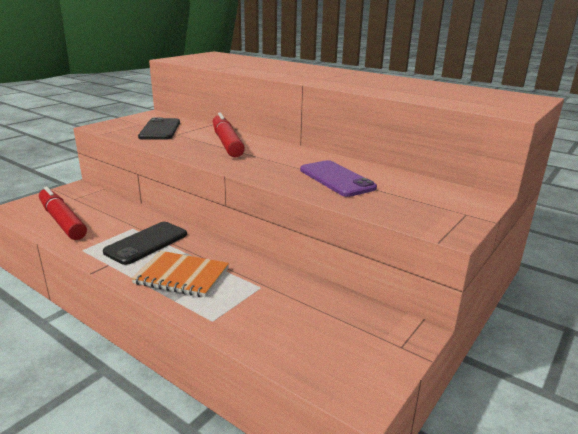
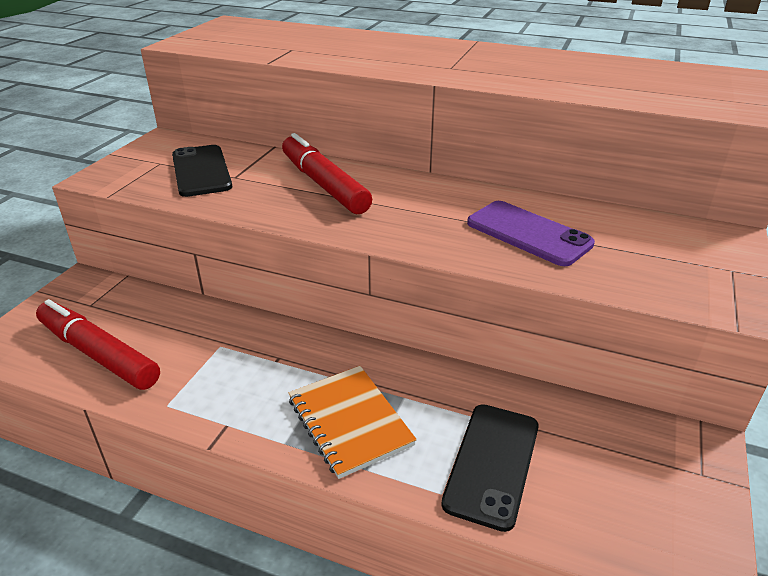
camera: 15 degrees left, 10 degrees up
black phone [103,222,187,265] -> black phone moved to [441,404,539,532]
orange notebook [131,251,229,297] -> orange notebook turned 60 degrees clockwise [289,366,417,479]

